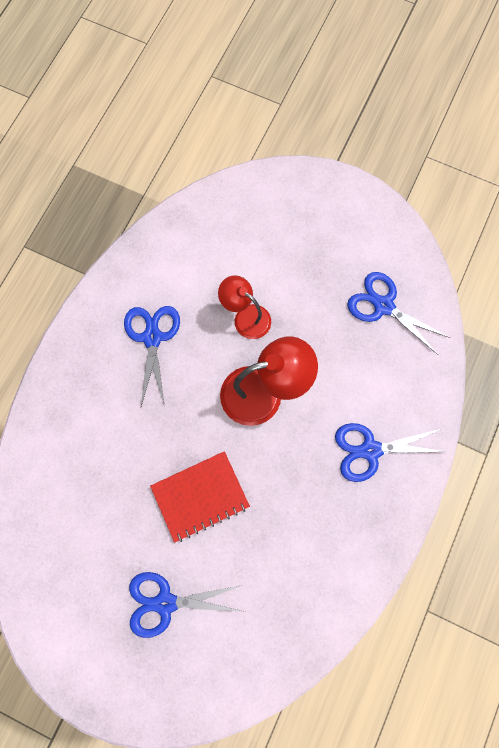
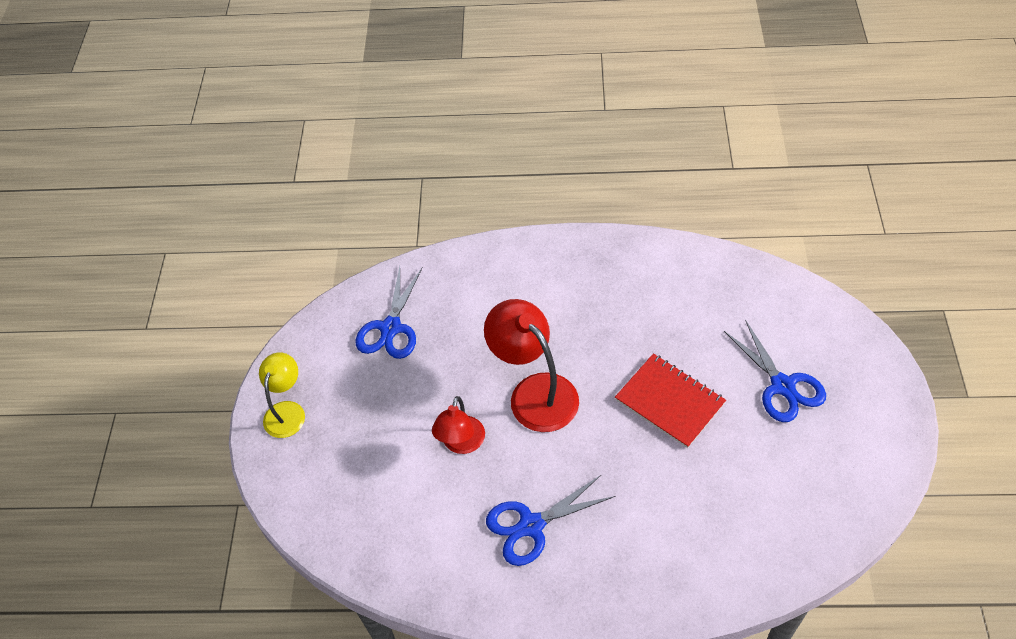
camera: 110 degrees left, 20 degrees down
blue scissors [335,423,447,482] -> none
none -> yellow lamp [259,353,305,438]

